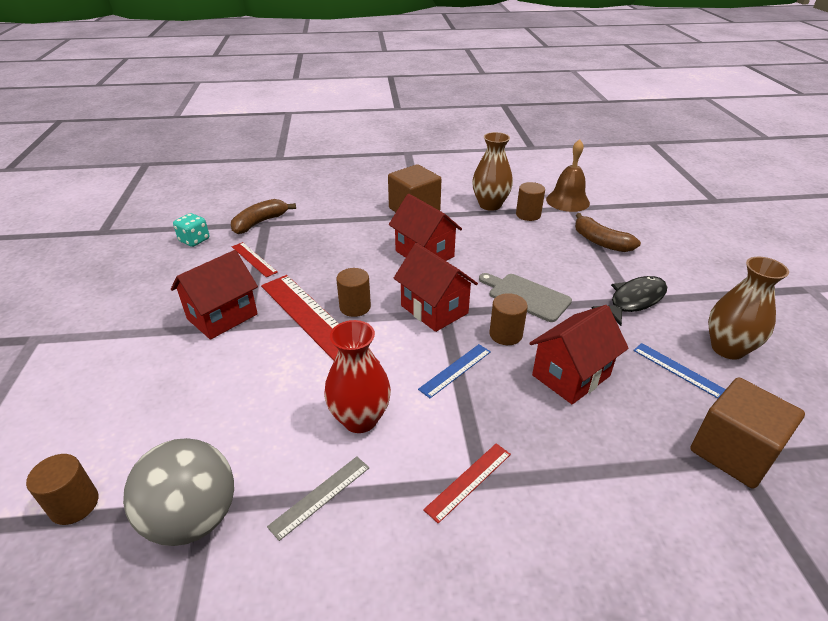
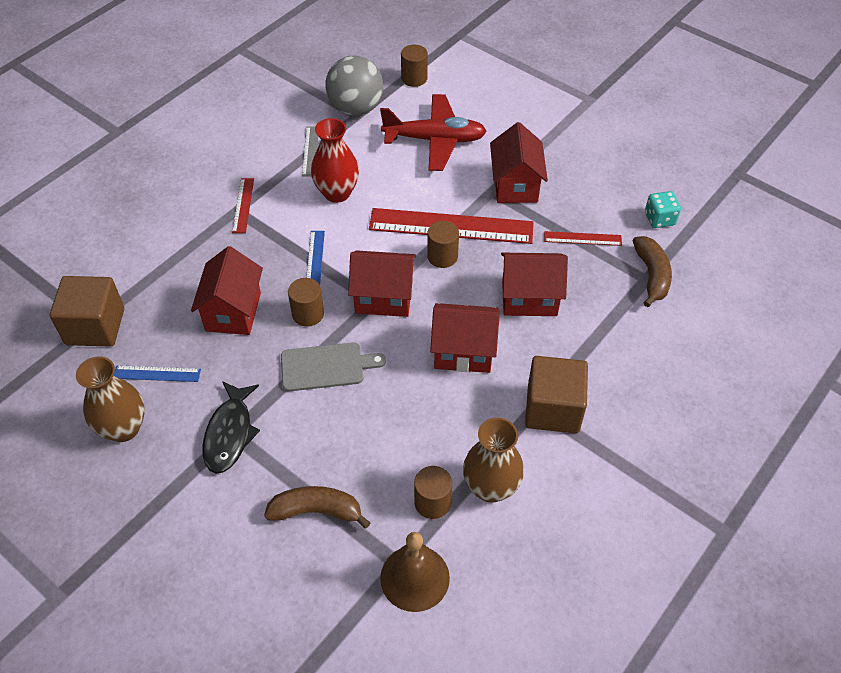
camera: 135 degrees right, 15 degrees up
none -> red plane [380,94,487,171]
none -> red house [501,253,568,316]

